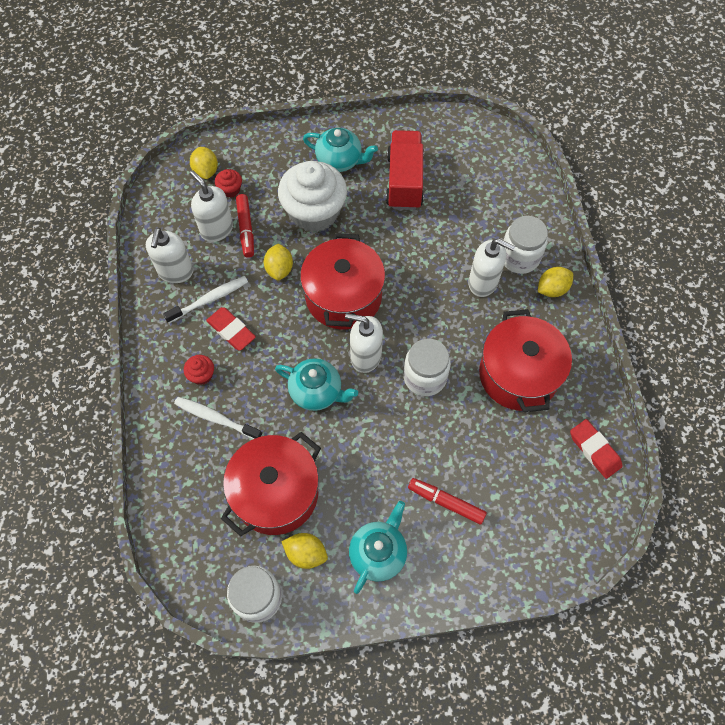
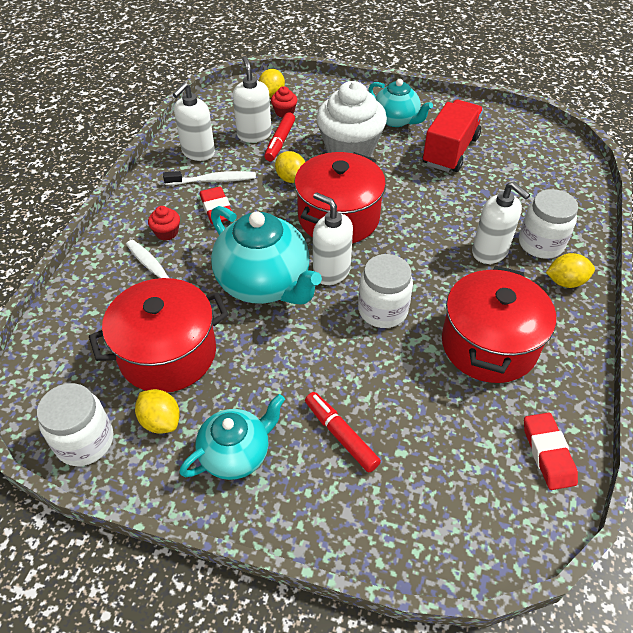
camera: 25 degrees right, 15 degrees down
yellow lemon [263,243,293,280] -> yellow lemon turned 60 degrees counterclockwise [275,151,305,183]
turquoise teapot [275,358,358,411] -> turquoise teapot [211,206,322,305], size x1.63

